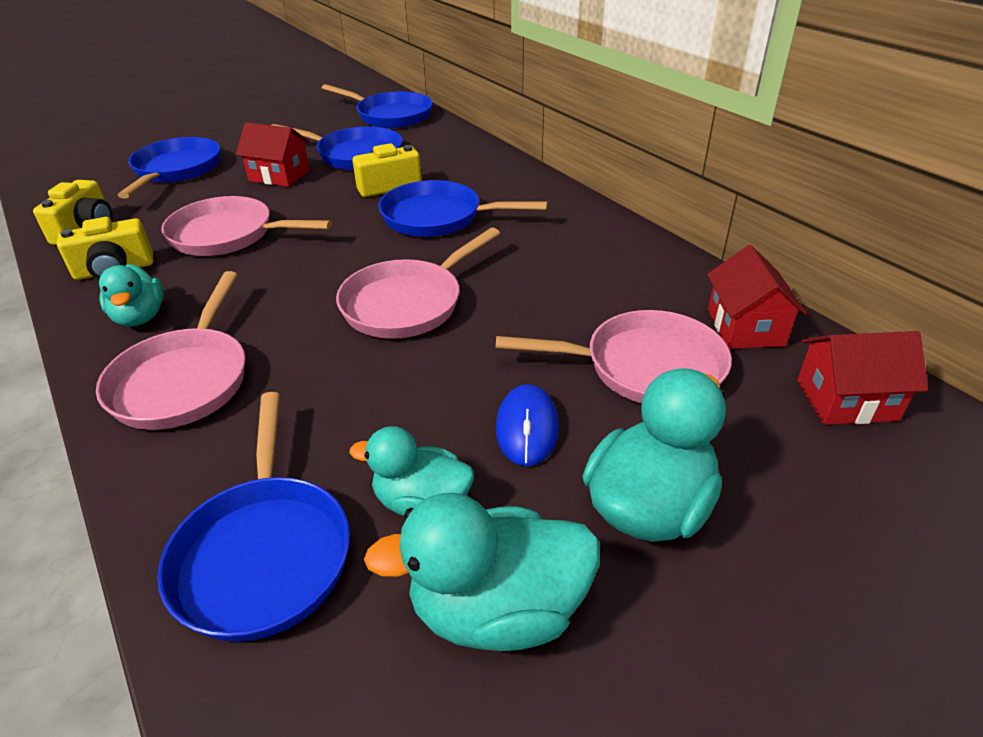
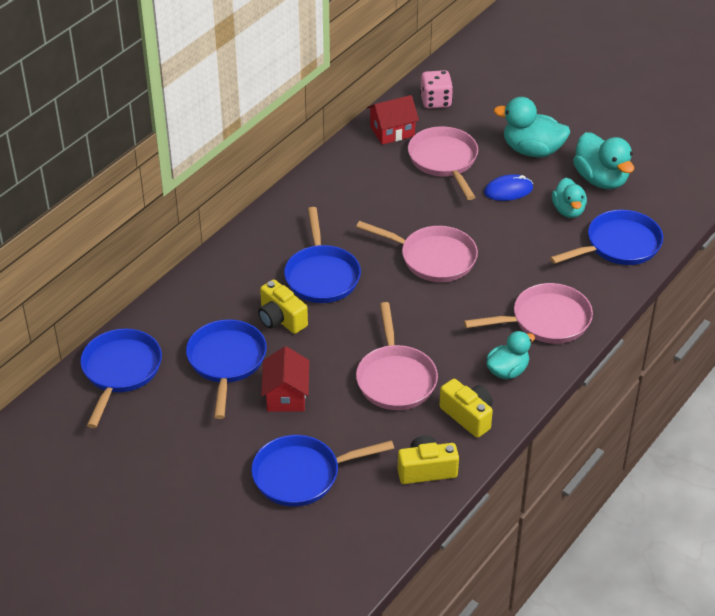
camera: 110 degrees left, 5 degrees up
red house [797,331,928,425] -> pink dice [420,70,453,109]

